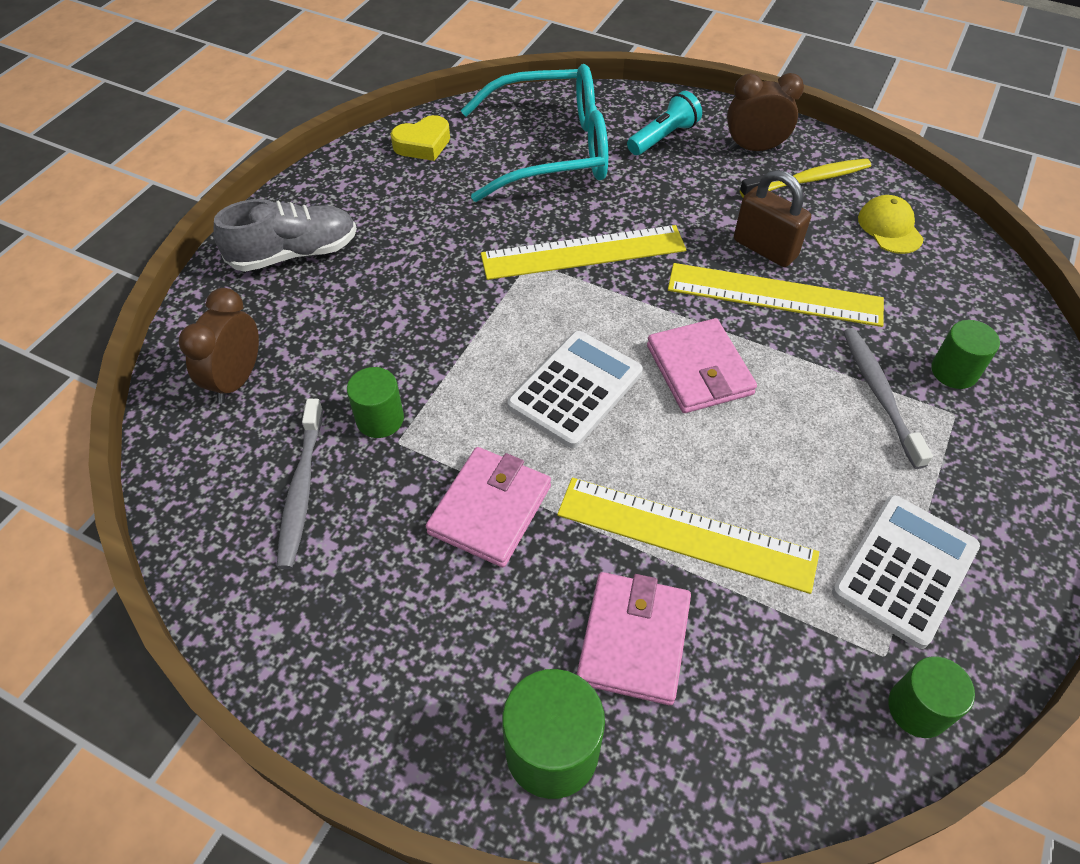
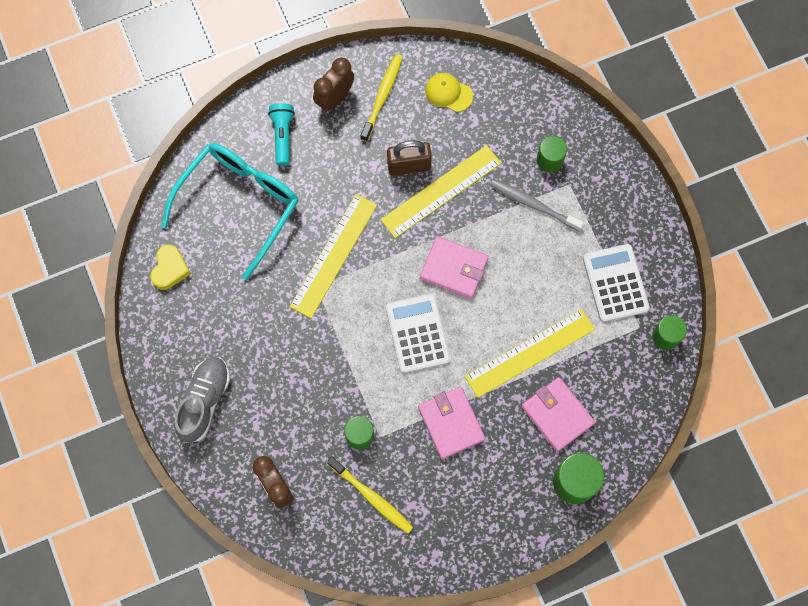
camera: 50 degrees left, 20 degrees up
grey toothbrush [277,399,323,569] -> yellow toothbrush [327,457,414,534]

